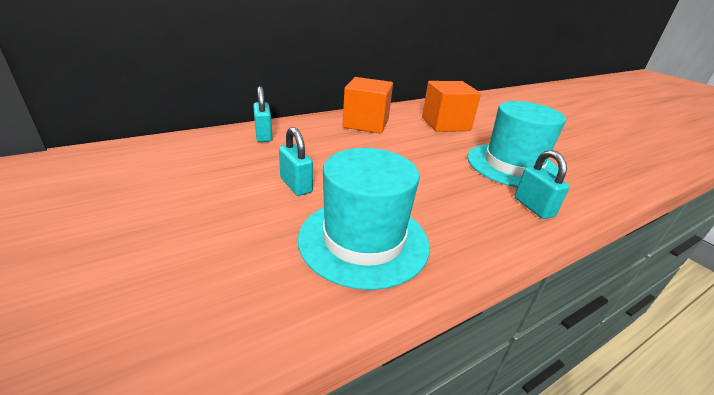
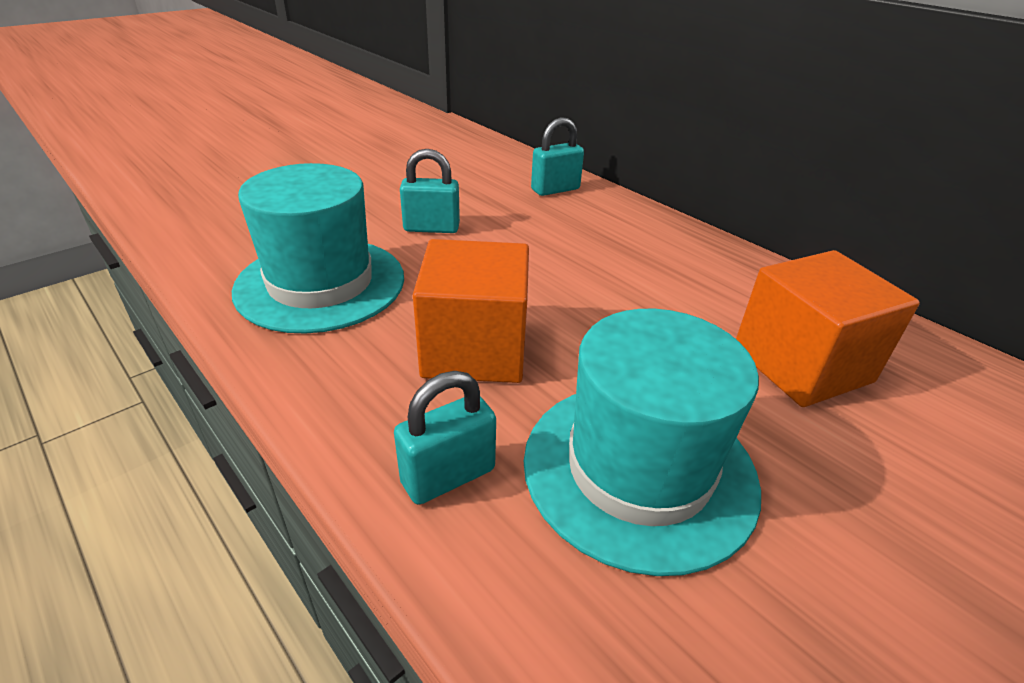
camera: 80 degrees right, 5 degrees up
turquoise padlock [279,127,313,196] -> turquoise padlock turned 45 degrees clockwise [400,149,460,233]
orange cube [343,77,393,134] -> orange cube moved to [413,239,529,383]

